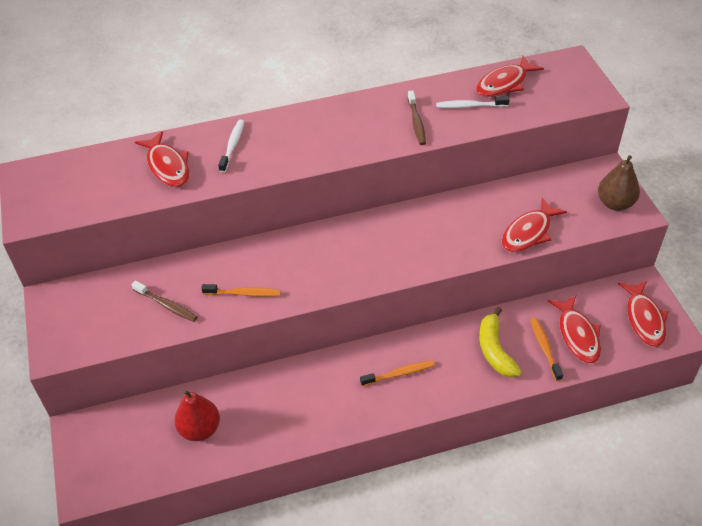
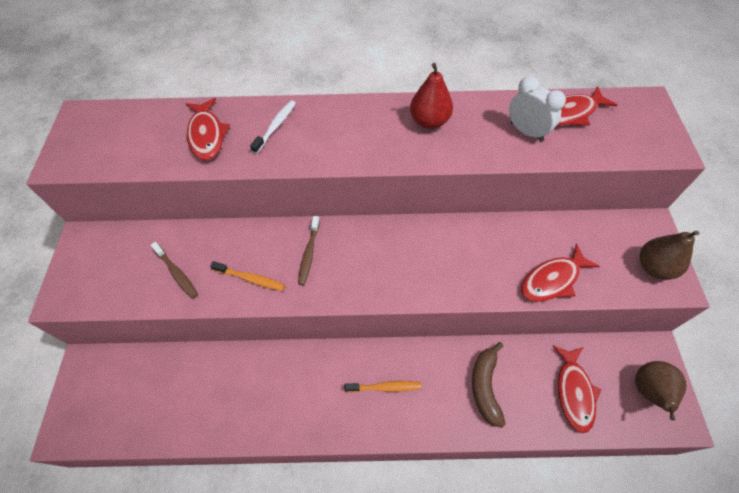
camera: 15 degrees right, 10 degrees up
red pear [174,389,220,441] -> red pear moved to [410,63,453,129]
brown toothbrush [408,91,426,145] -> brown toothbrush moved to [298,216,320,285]
white toothbrush [436,96,510,108] -> white clock [509,76,566,141]
yellow banana [479,307,522,378] -> brown banana [472,342,506,428]
orange toothbrush [530,318,563,381] -> none
red fish [618,281,668,347] -> brown pear [635,361,687,420]

